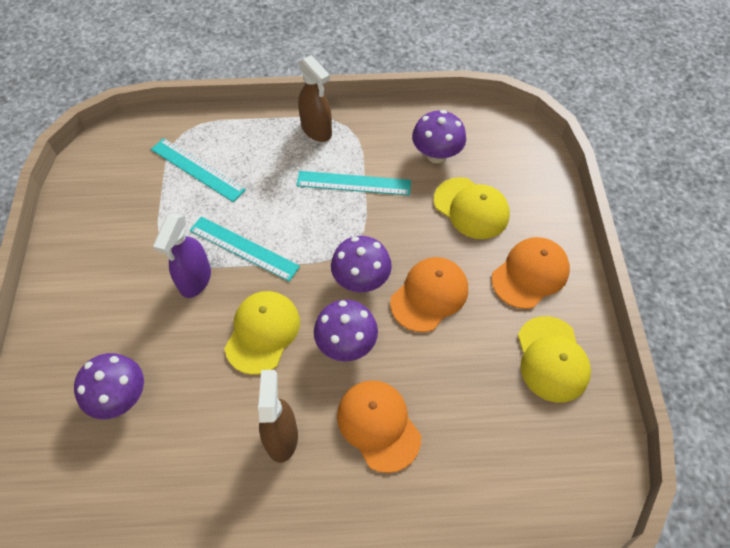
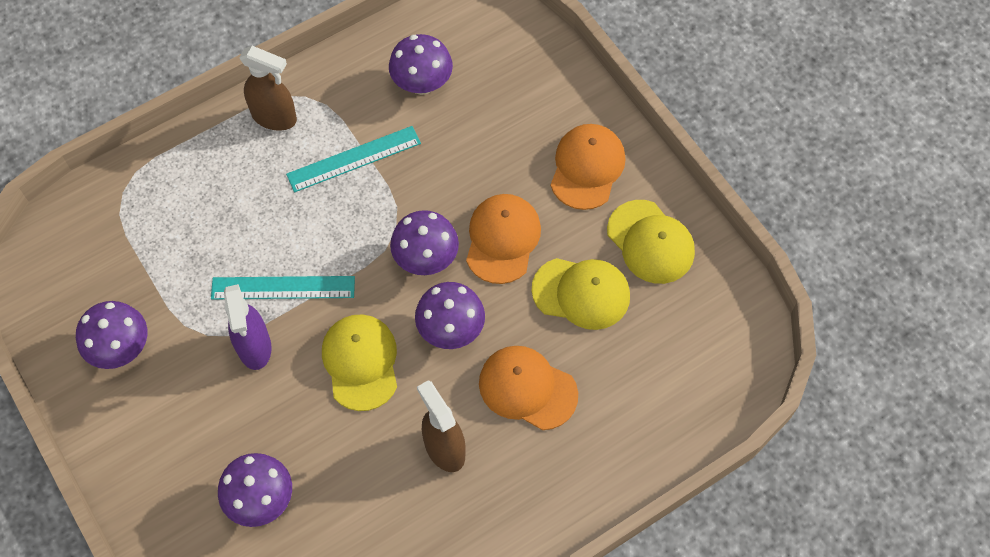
camera: 30 degrees left, 5 degrees up
turquoise ruler [151,138,246,202] -> none
yellow cap [434,177,510,239] -> yellow cap moved to [531,258,630,330]
none -> purple mushroom [76,301,148,369]

